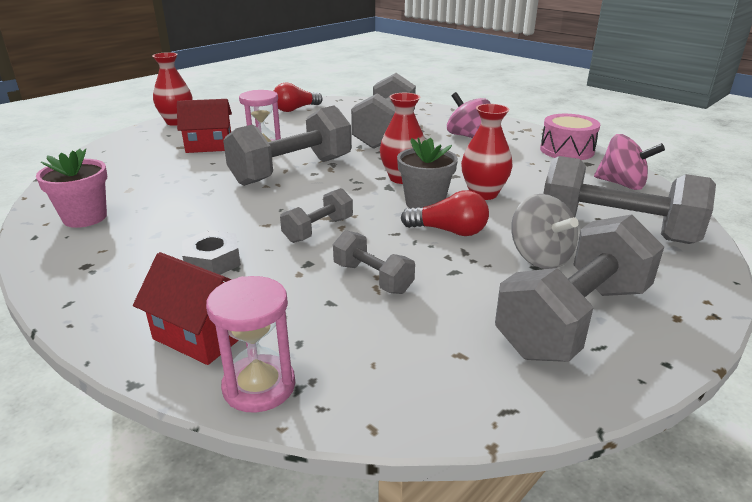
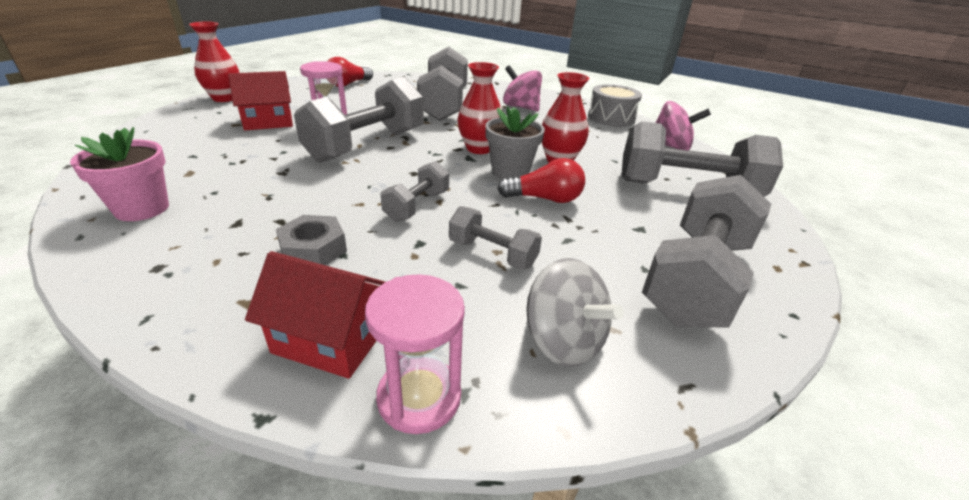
camera: 15 degrees left, 5 degrees up
grey spinning top [511,194,579,269] -> grey spinning top moved to [526,258,624,367]
pink drum [540,114,600,160] -> grey drum [588,84,642,127]

